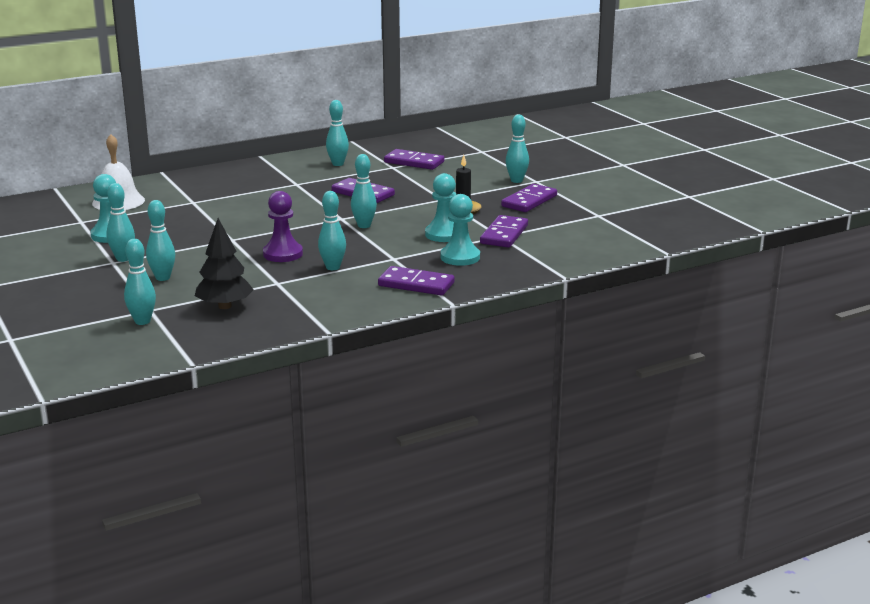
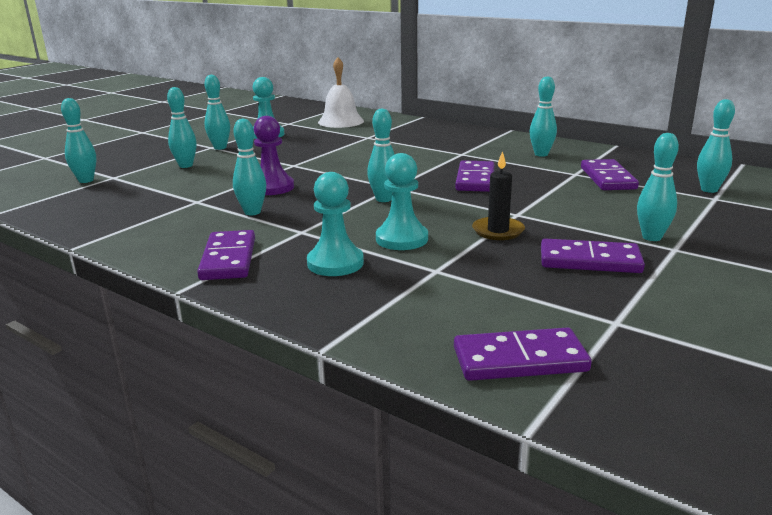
camera: 65 degrees right, 0 degrees up
black tree [195,218,254,309] -> none
purple domino [480,215,528,248] -> purple domino moved to [454,327,592,381]
none -> turquoise bowling pin [697,99,735,193]

